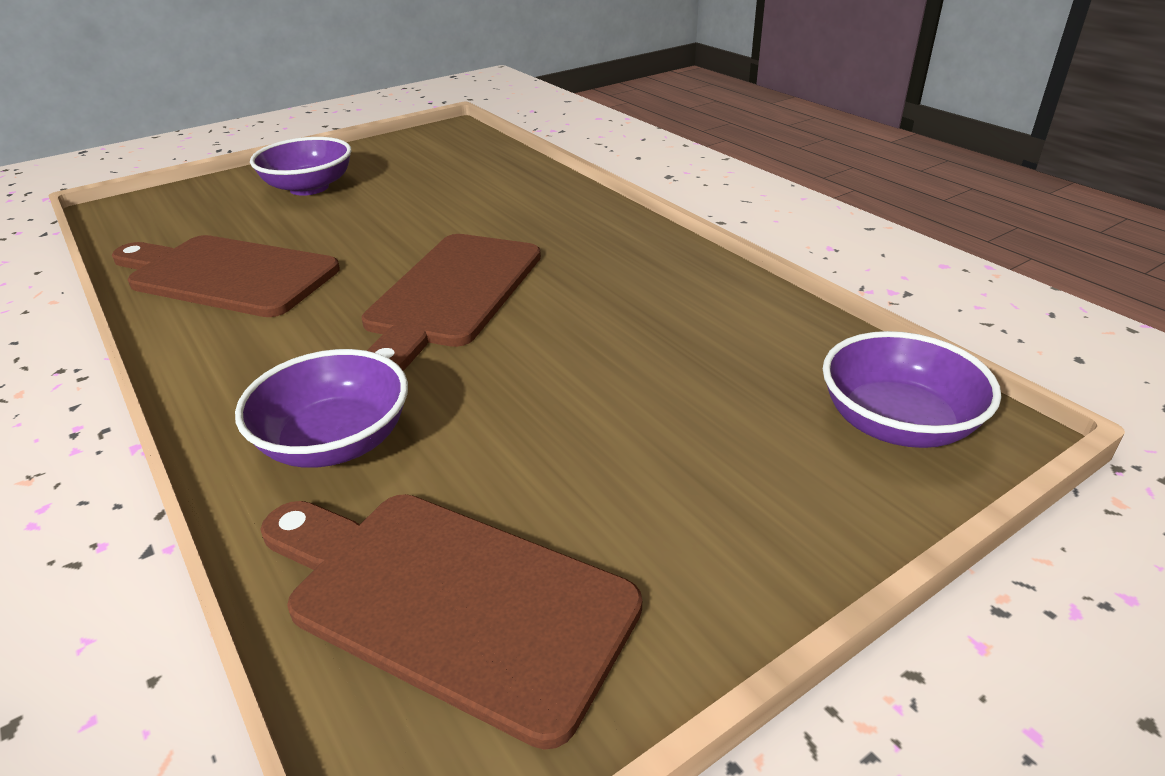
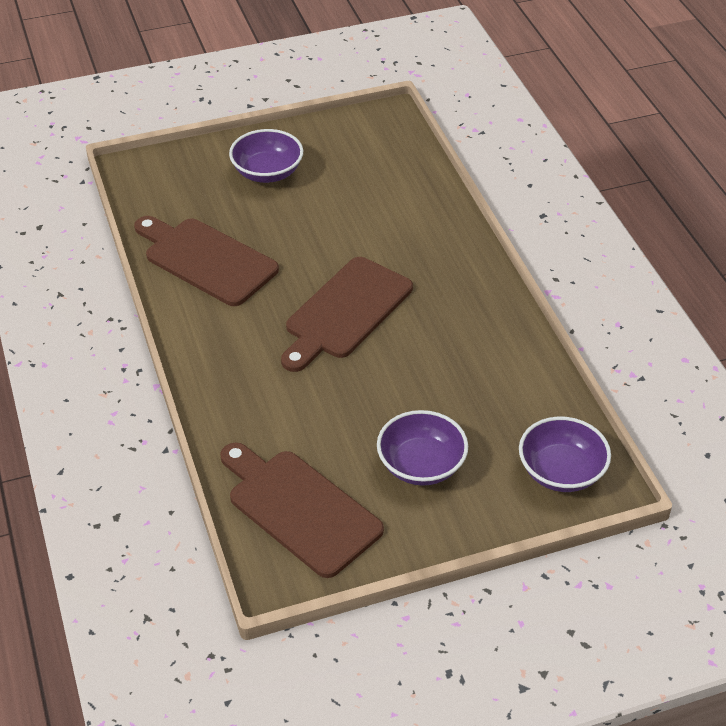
camera: 15 degrees right, 10 degrees up
purple bowl [235,349,408,468] -> purple bowl moved to [377,410,468,486]

